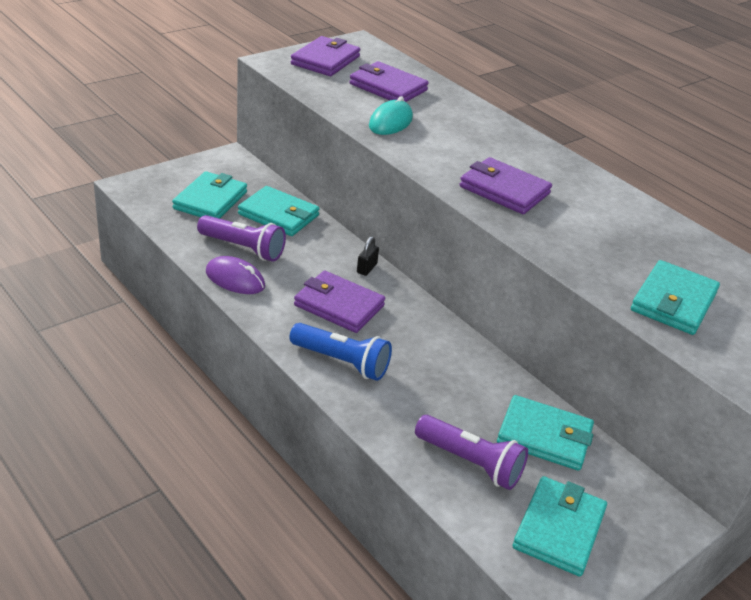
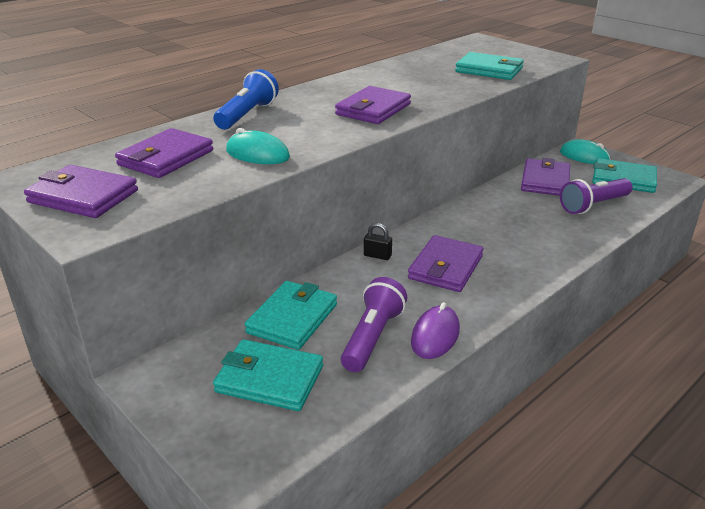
camera: 90 degrees left, 5 degrees down
blue flashlight [289,323,392,381] -> blue flashlight moved to [213,69,279,129]
purple flashlight [415,415,528,490] -> purple flashlight turned 150 degrees counterclockwise [560,178,633,214]
turquoise wallet [497,395,594,471] -> purple wallet [521,158,570,196]
none -> turquoise mouse [560,139,611,164]

